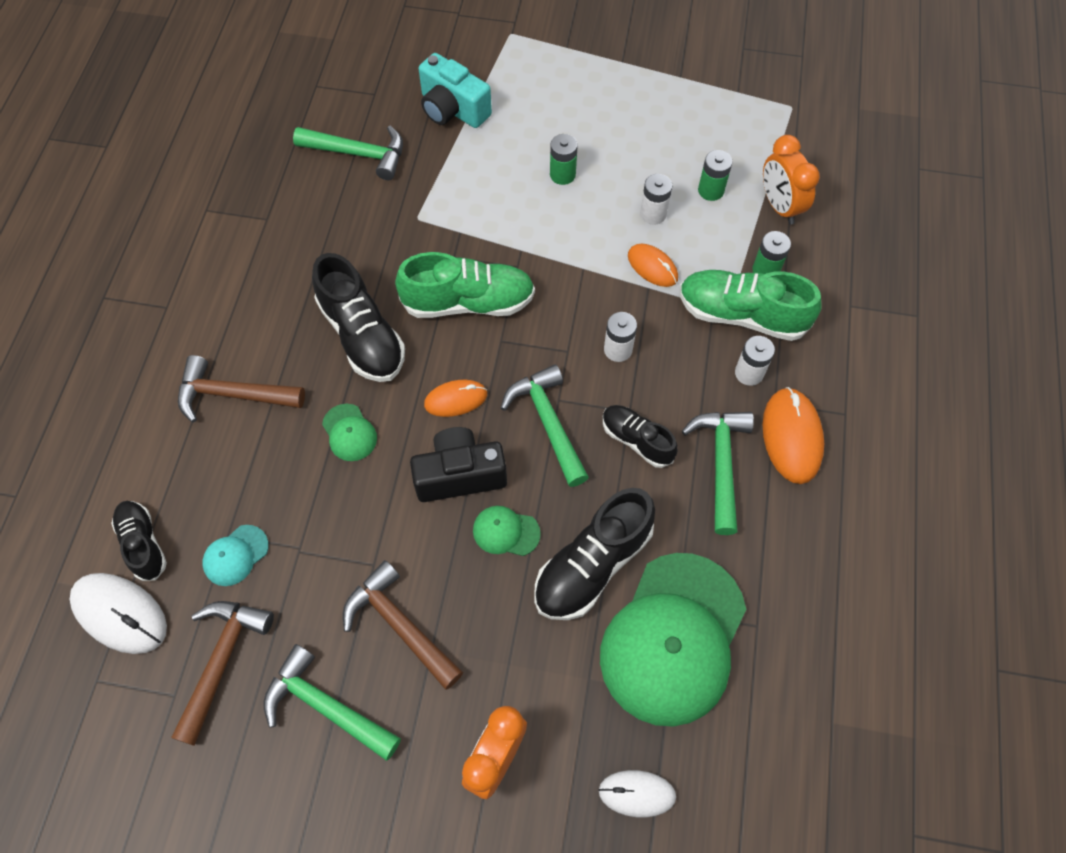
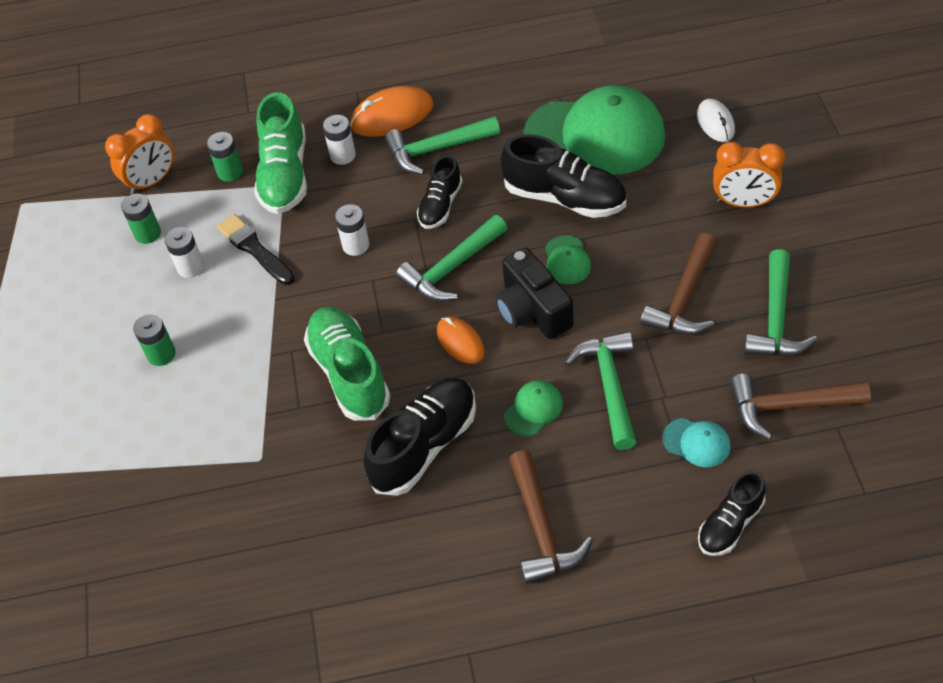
camera: 105 degrees left, 10 degrees down
white mouse [70,573,167,654] -> none
green hammer [293,125,403,180] -> green hammer moved to [565,331,637,450]
turquoise camera [419,53,492,128] -> none
orange mouse [628,244,678,287] -> black brush [217,214,295,285]

